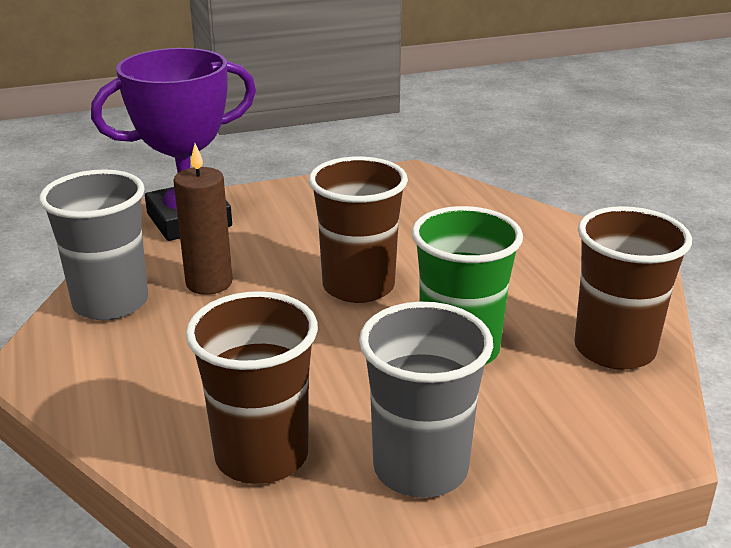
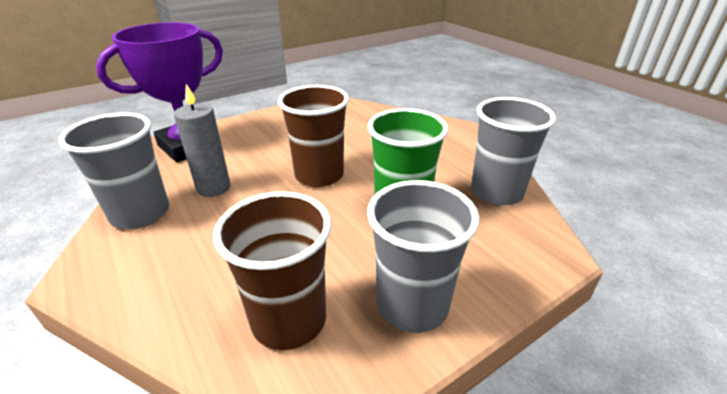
camera: 15 degrees left, 5 degrees up
brown candle [173,144,233,295] -> grey candle [174,84,230,197]
brown cup [574,206,692,370] -> grey cup [471,97,556,206]

